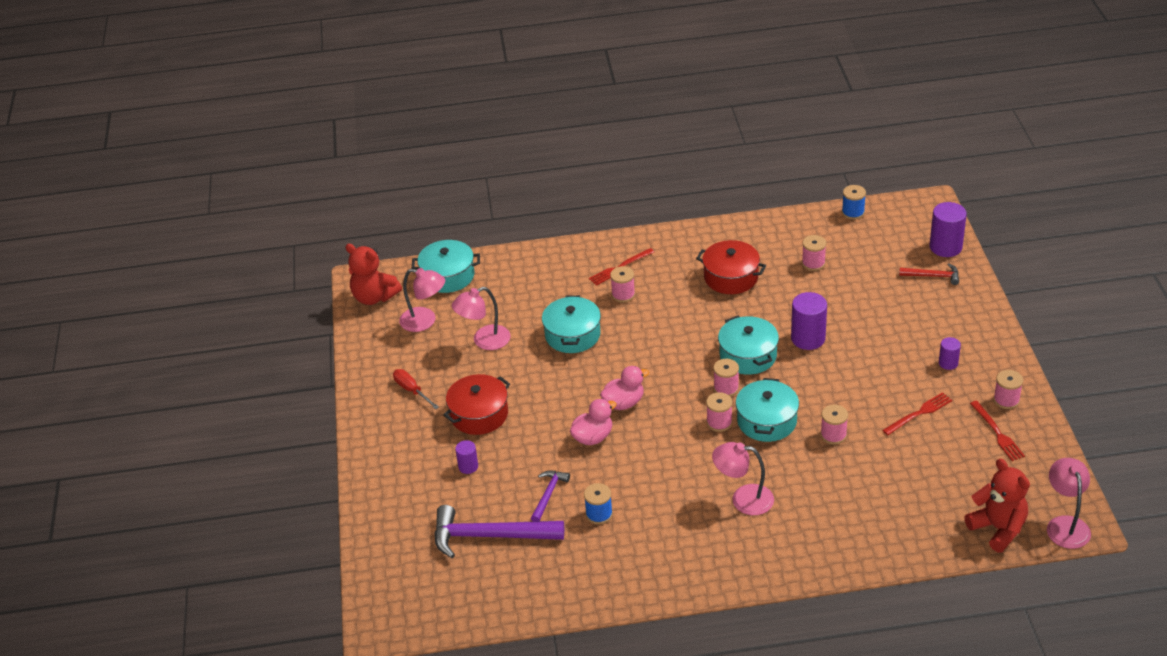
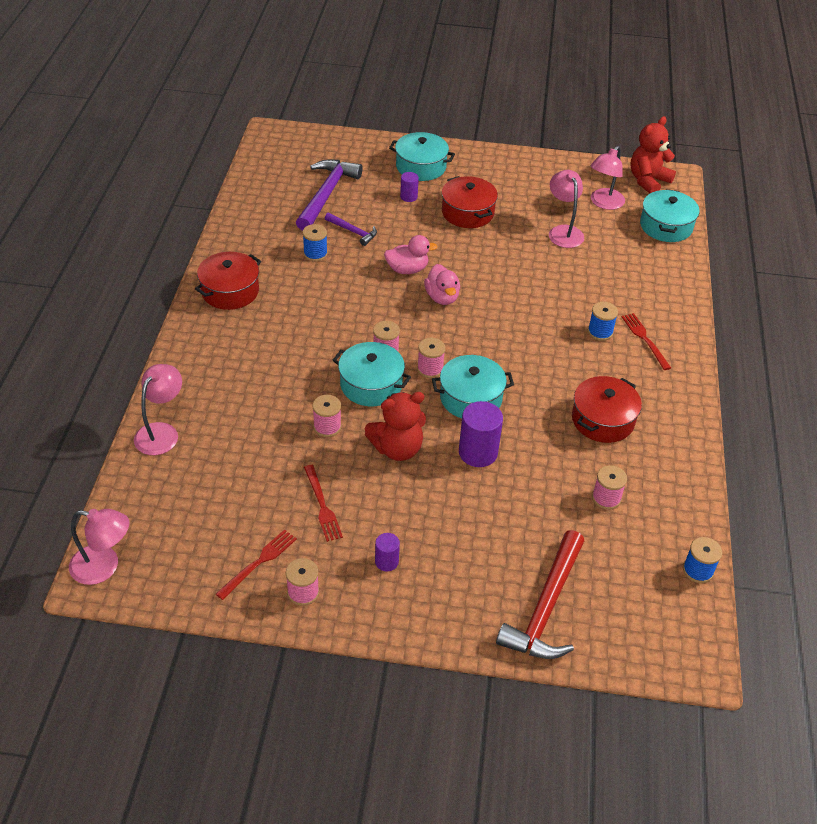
camera: 100 degrees right, 5 degrees up
red screwdriver [393,369,439,409] -> none
turquoise pot [542,295,601,353] -> turquoise pot moved to [389,132,455,181]
pink duck [570,399,617,445] -> pink duck turned 75 degrees counterclockwise [384,235,437,274]
pink spool [610,266,635,302] -> blue spool [588,302,618,341]
pink lamp [712,442,774,515] -> pink lamp moved to [134,364,182,455]
red hammer [899,264,959,285] -> red hammer [496,530,584,659], size x1.94
purple cylinder [930,202,967,257] -> none
red teddy bear [964,459,1030,553] -> red teddy bear moved to [365,392,426,461]
red fork [970,401,1025,461] -> red fork turned 135 degrees clockwise [216,529,297,600]
none -> red pot [195,252,261,310]

